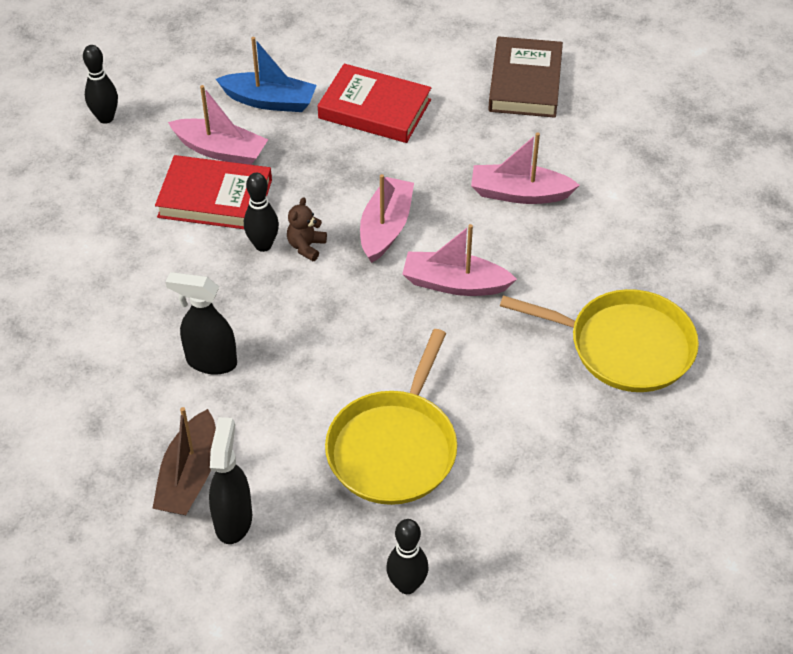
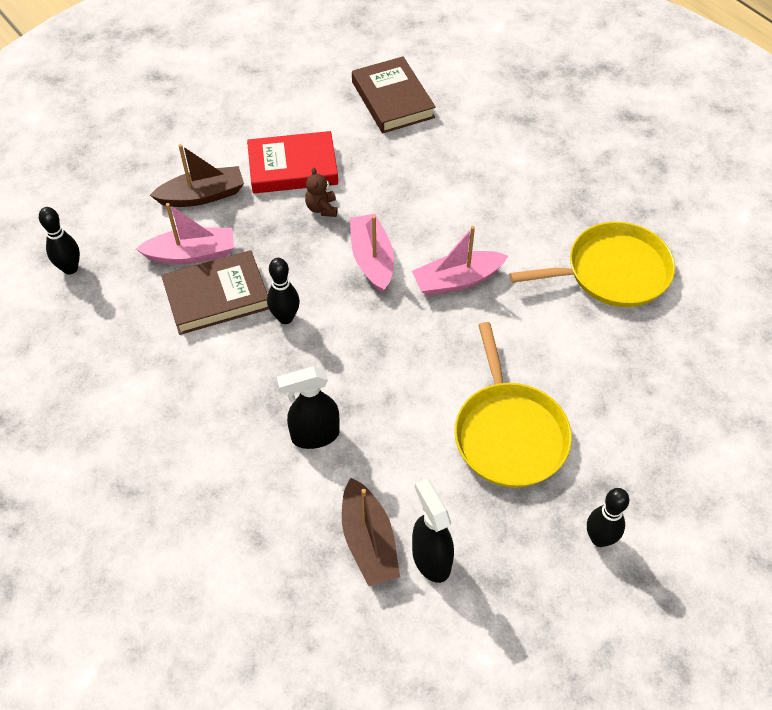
camera: 30 degrees left, 5 degrees up
red book [155,155,272,229] -> brown book [161,250,269,335]
blue boat [216,37,317,112] -> brown boat [150,144,244,207]
brown teddy bear [287,197,327,261] -> brown teddy bear moved to [305,168,337,217]
pink boat [471,132,580,204] -> none

